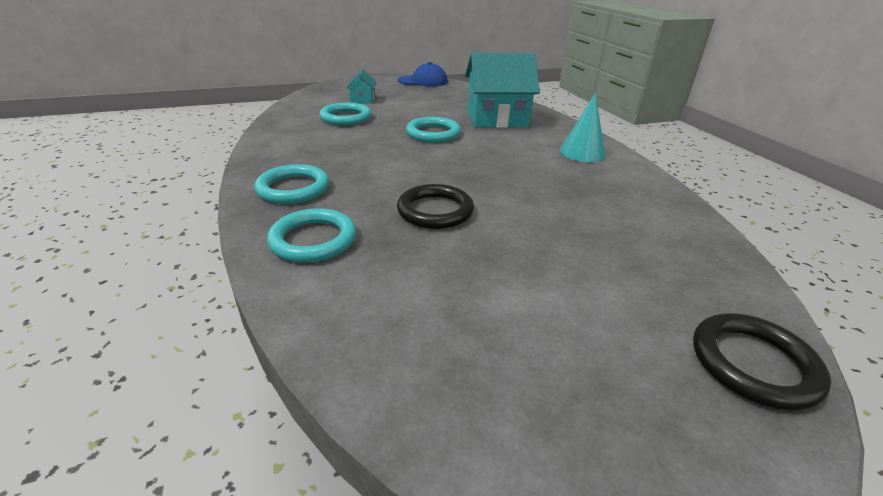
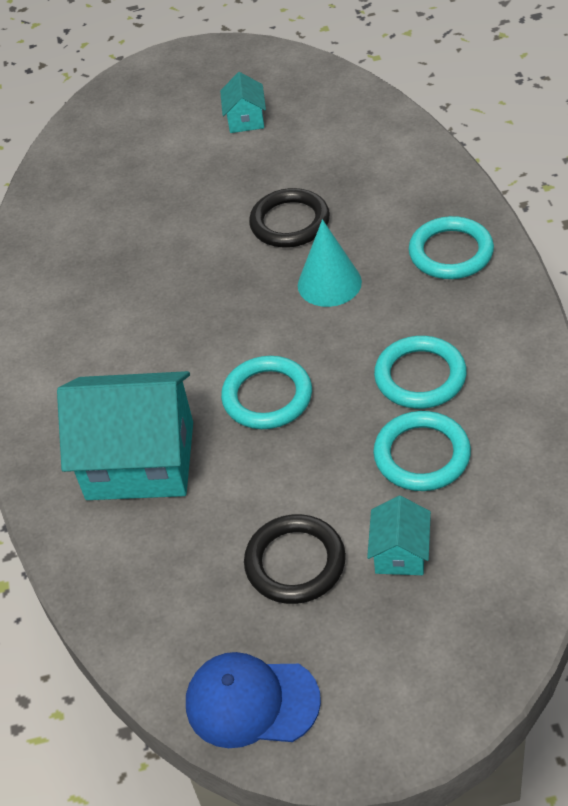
camera: 165 degrees left, 15 degrees up
turquoise ring [267,208,356,263] -> turquoise ring moved to [374,336,467,409]
turquoise cone [560,93,605,162] -> turquoise cone moved to [298,219,362,307]
black ring [693,313,831,411] -> black ring moved to [244,514,346,604]
none -> turquoise house [220,72,266,133]

